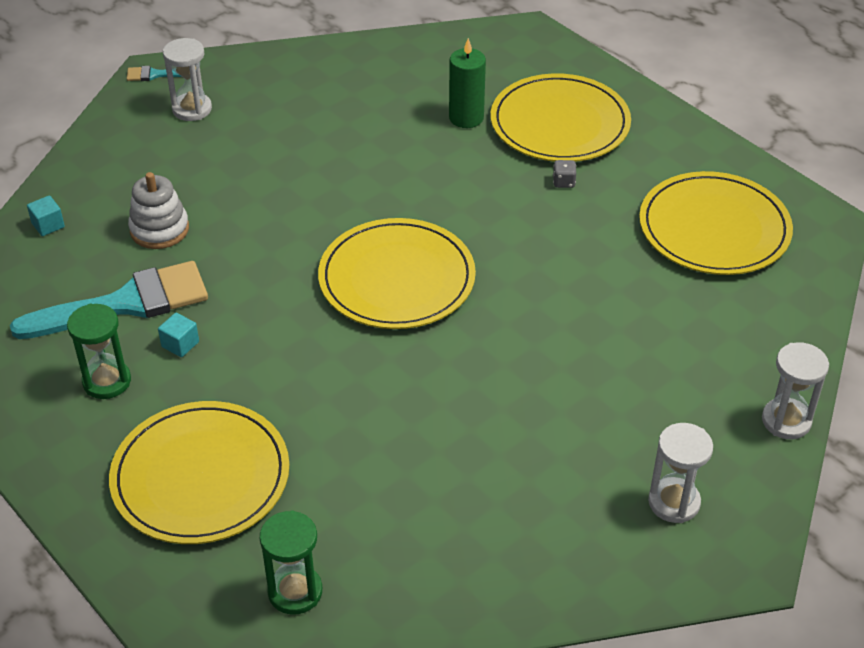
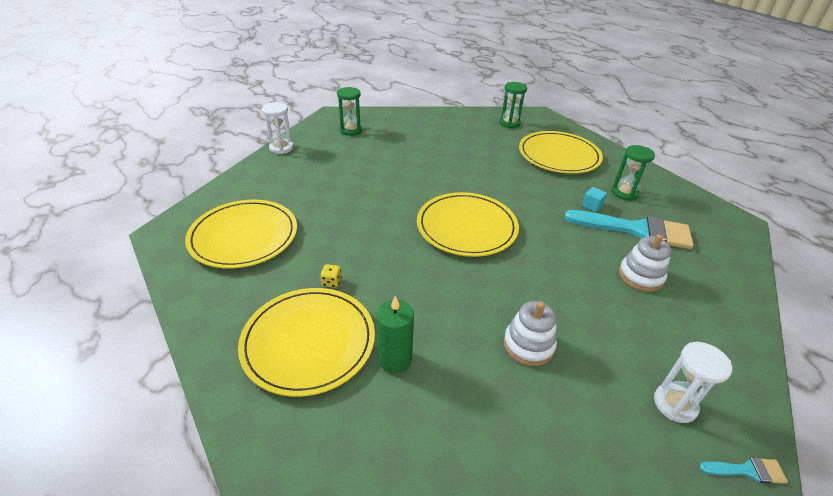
camera: 175 degrees left, 5 degrees down
turquoise brush [10,261,208,339] -> turquoise brush turned 150 degrees counterclockwise [564,210,694,249]
turquoise cube [27,195,65,236] -> none
grey dice [553,160,576,188] -> yellow dice [320,264,342,288]
white hourglass [648,423,713,523] -> green hourglass [337,87,362,136]
none -> white stacking toy [503,301,557,366]

